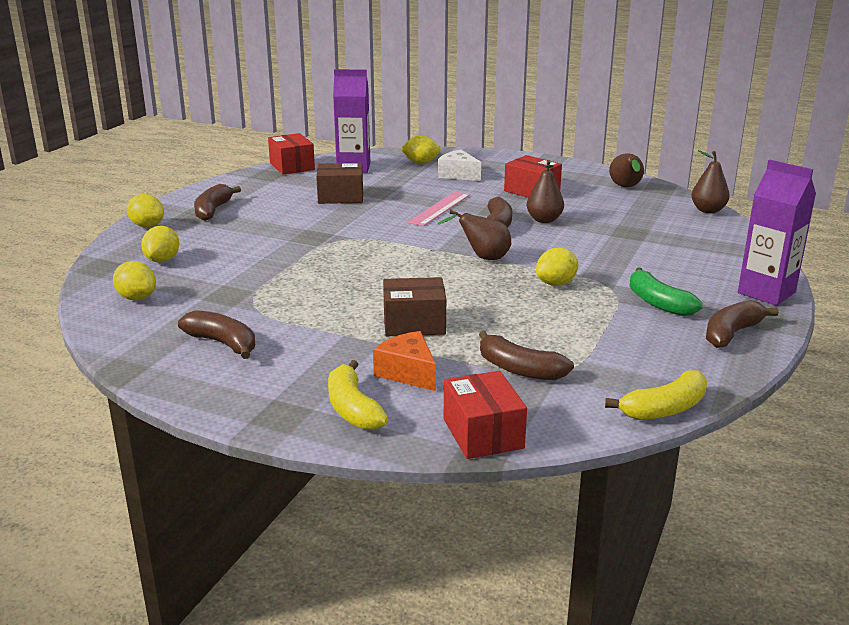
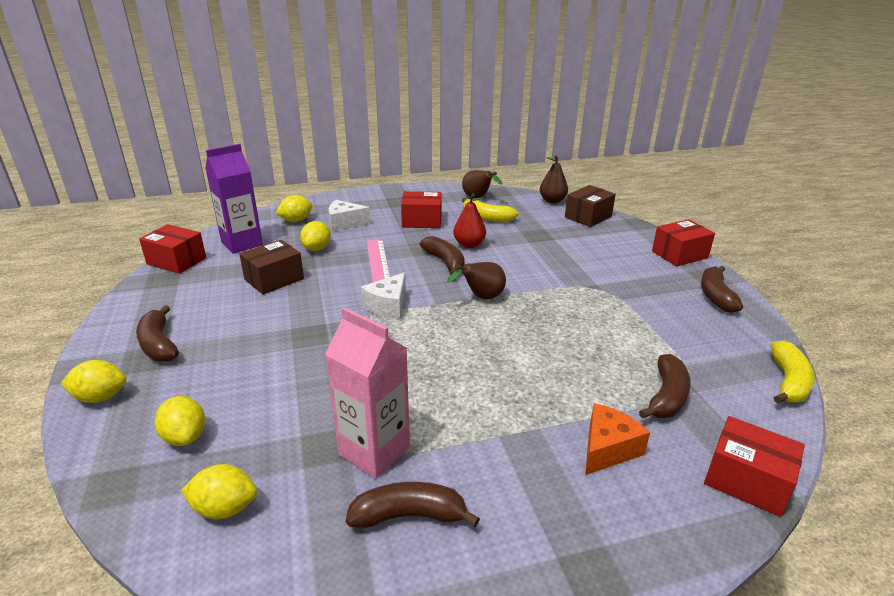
camera: 40 degrees left, 5 degrees up
yellow banana [328,360,388,430] -> yellow banana moved to [461,198,519,222]
orange cheese [373,331,436,391] -> orange cheese turned 120 degrees clockwise [585,403,650,475]
brown box [383,277,446,336] -> brown box moved to [565,185,616,227]
brown banana [479,331,574,380] -> brown banana turned 60 degrees counterclockwise [639,354,691,419]
brown pear [527,160,564,223] -> red pear [453,194,486,248]
yellow lemon [536,248,578,286] -> yellow lemon moved to [300,221,331,251]
green banana [630,268,703,316] -> none
purple carton [738,160,816,306] -> red box [652,219,715,266]
none -> pink carton [325,307,410,479]
none -> white cheese [361,273,406,319]

